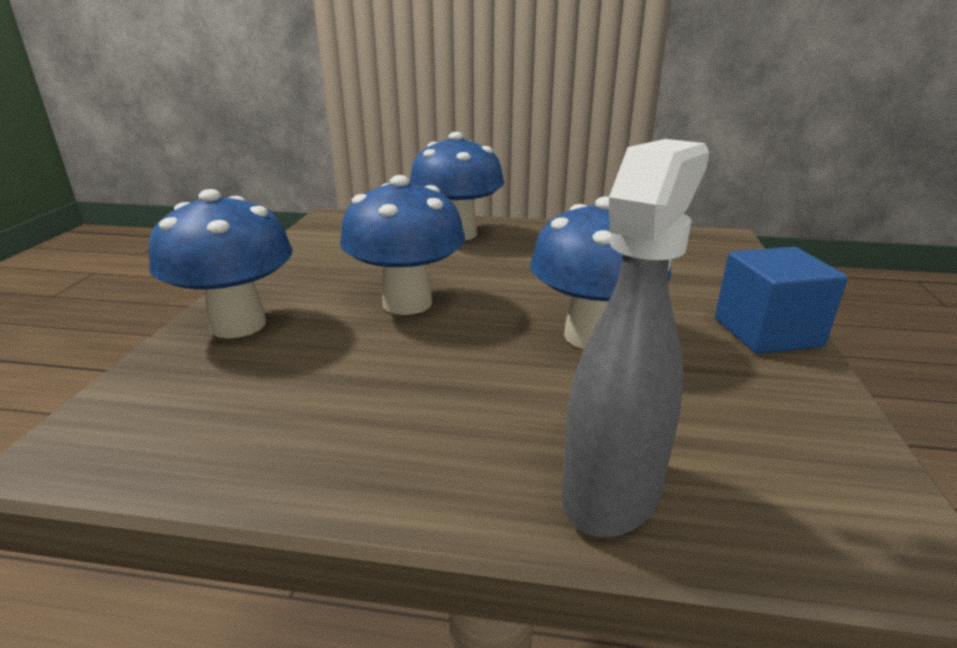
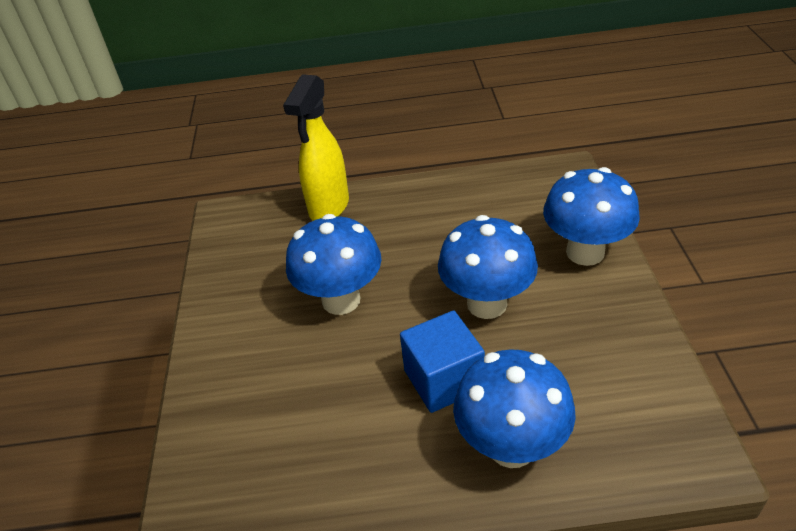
camera: 170 degrees right, 15 degrees up
grey spray bottle [562,139,709,537] -> yellow spray bottle [283,74,349,221]
blue cube [715,247,848,354] -> blue cube moved to [400,310,485,413]

